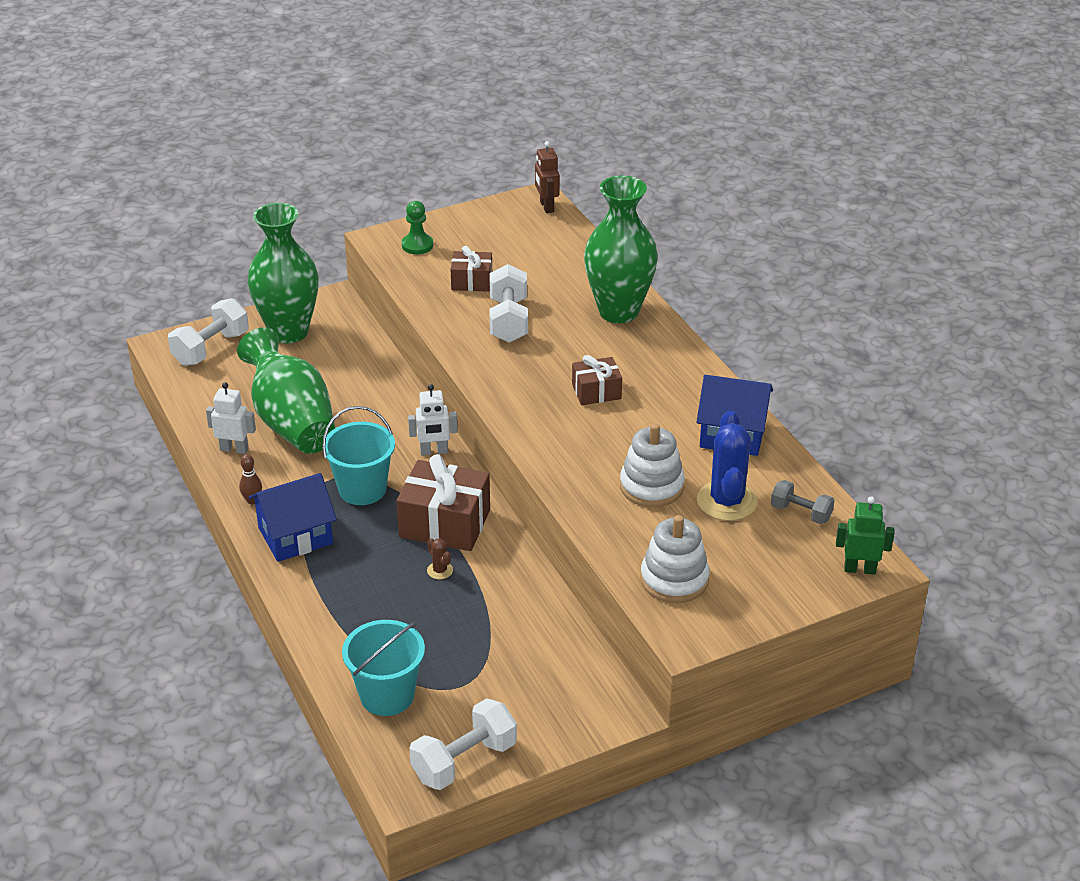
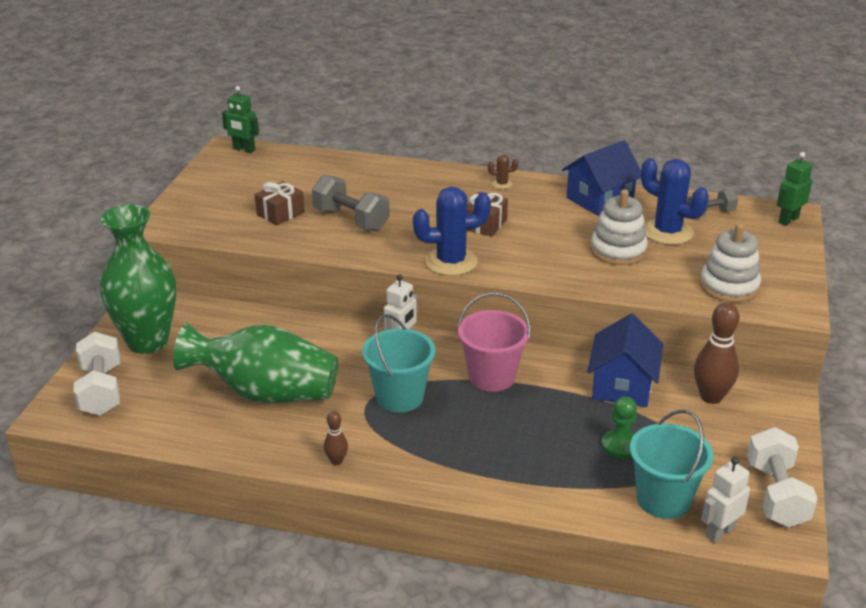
camera: 50 degrees left, 5 degrees down
white robot [206,382,256,454] -> white robot moved to [701,457,750,543]
blue house [248,473,337,562] -> blue house moved to [587,314,663,407]
brown gift [396,454,490,551] -> pink bucket [458,293,531,392]
green pawn [401,201,433,254] -> green pawn moved to [602,397,637,459]
brown cactus [427,538,453,579] -> brown cactus moved to [488,154,518,189]
white dumbbell [490,264,528,343] -> grey dumbbell [312,174,390,231]
brown robot [535,141,559,213] -> green robot [222,86,259,153]
green vase [584,176,658,323] -> none
none -> blue cactus [413,187,491,276]
none -> brown bowling pin [694,302,740,404]

